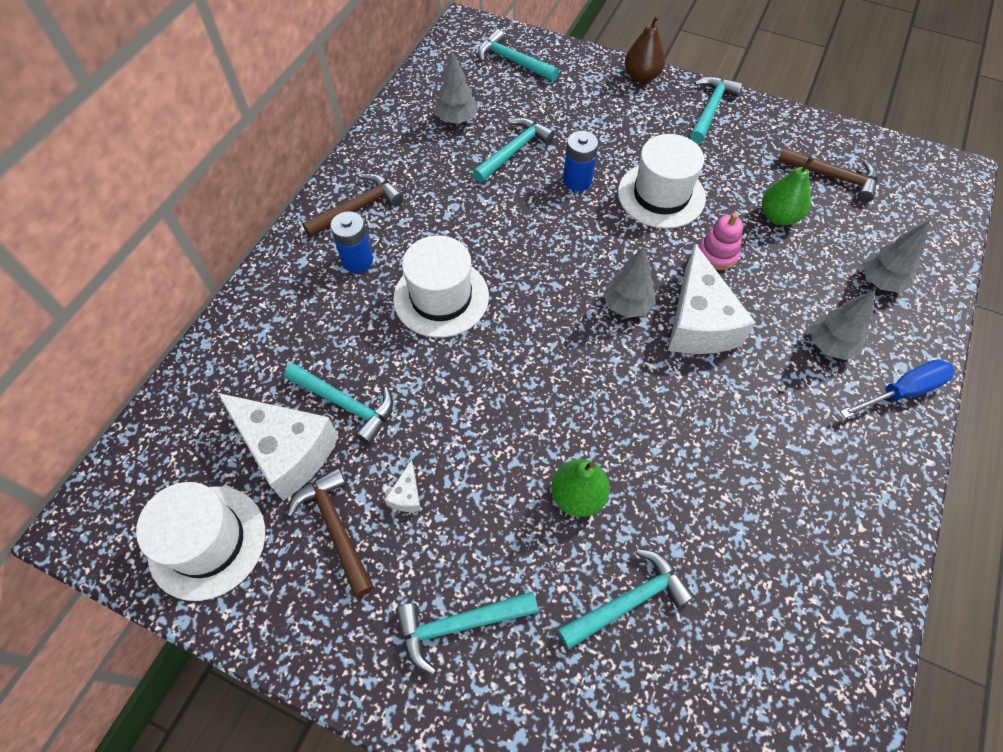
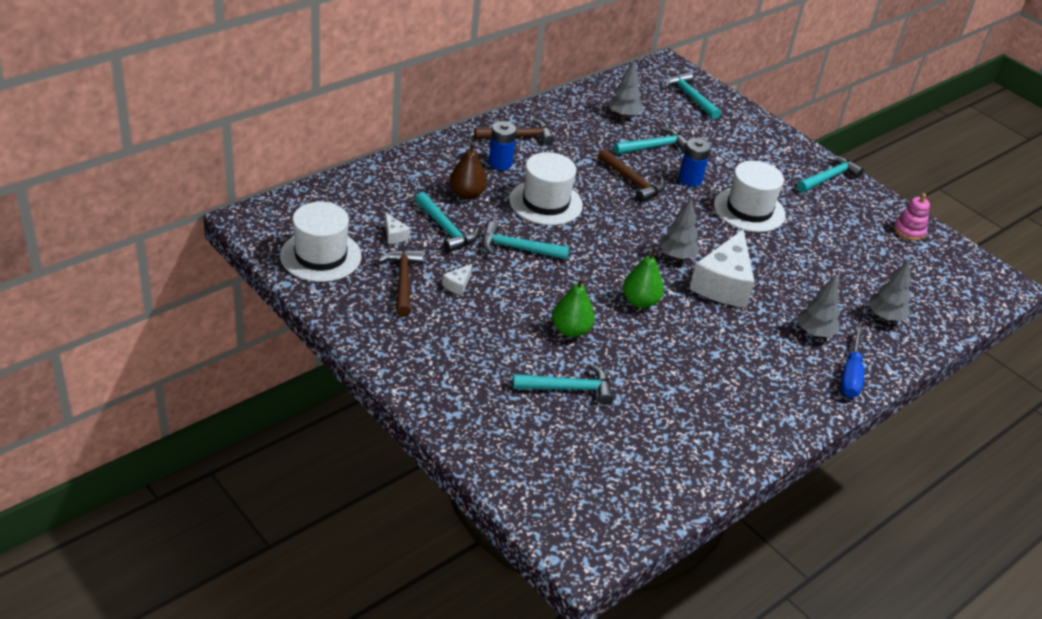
camera: 20 degrees right, 20 degrees down
white cheese [218,393,339,501] -> white cheese [385,213,410,244], size x0.40
turquoise hammer [396,591,538,675] -> turquoise hammer moved to [482,222,569,260]
brown pear [624,15,665,83] -> brown pear moved to [450,142,487,199]
pink stacking toy [699,213,743,270] -> pink stacking toy moved to [894,193,930,241]
green pear [762,157,814,225] -> green pear moved to [623,247,664,308]
brown hammer [778,148,878,202] -> brown hammer moved to [598,149,665,202]
blue screwdriver [840,359,954,418] -> blue screwdriver turned 105 degrees clockwise [840,326,864,398]

